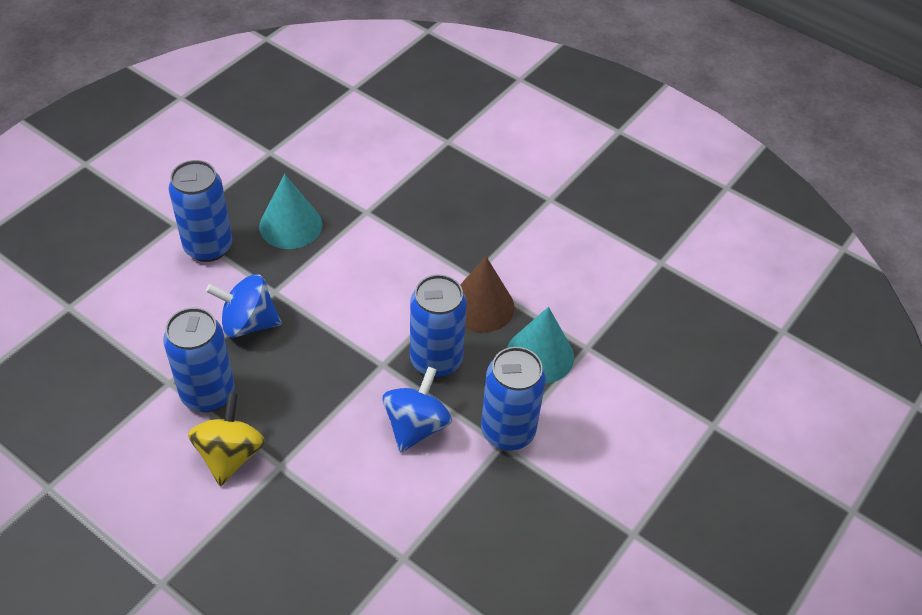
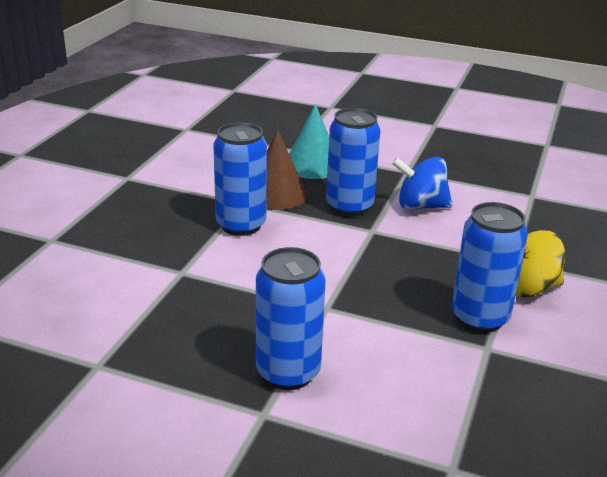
camera: 105 degrees left, 20 degrees down
blue spinning top [206,274,282,338] -> none
turquoise cone [259,174,322,249] -> none
blue can [481,347,546,451] -> blue can moved to [214,122,267,236]

